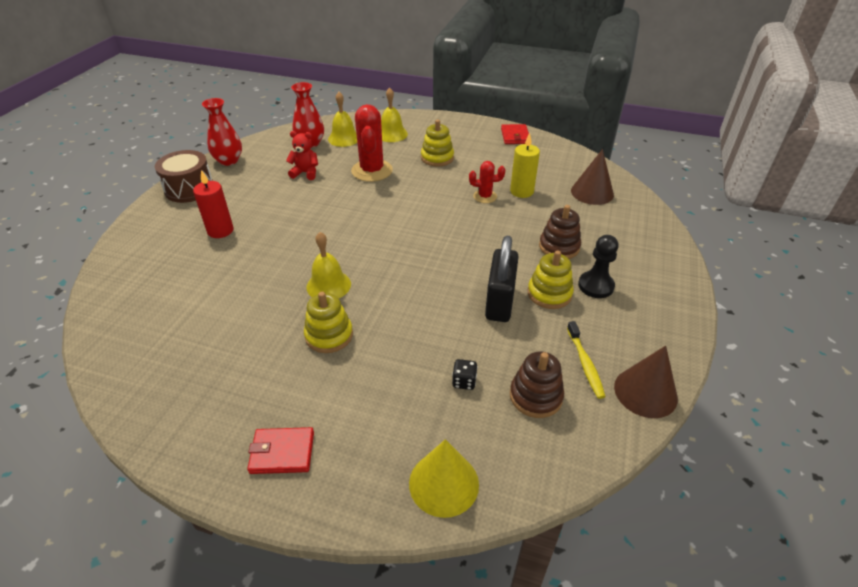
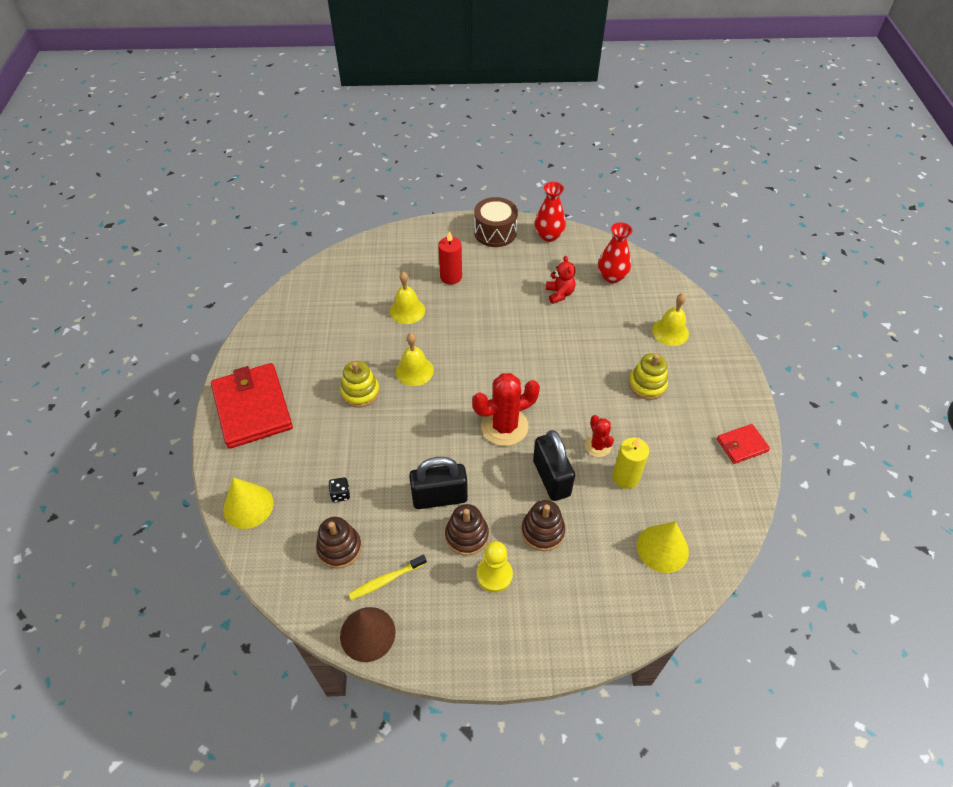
camera: 70 degrees right, 10 degrees up
red wallet [247,427,314,474] -> red wallet [211,363,293,449], size x2.05
yellow bell [328,92,357,147] -> yellow bell moved to [390,272,425,324]
red cactus [351,104,393,182] -> red cactus moved to [472,373,540,446]
yellow stacking toy [528,250,574,309] -> brown stacking toy [445,504,489,556]
brown cone [571,149,614,205] -> yellow cone [637,521,689,573]
black pawn [578,235,619,298] -> yellow pawn [477,541,513,592]
none -> black padlock [533,430,575,501]

